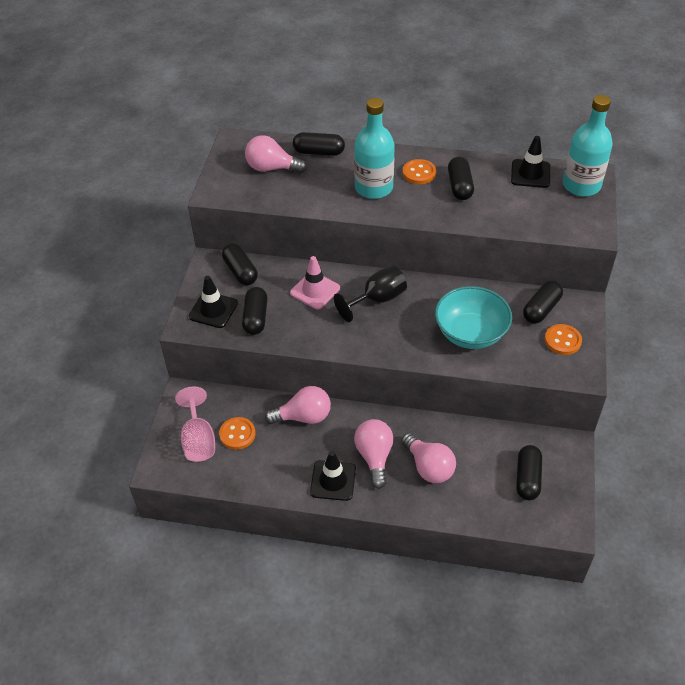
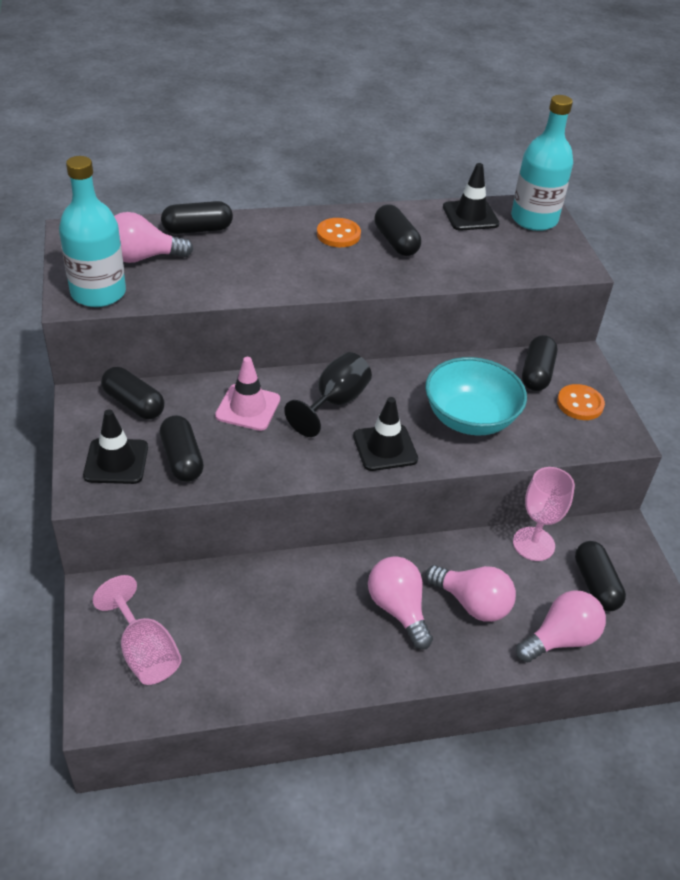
camera: 25 degrees left, 5 degrees down
orange button [219,417,256,450] -> none
pink light bulb [265,386,331,424] -> pink light bulb moved to [516,590,606,663]
black traffic cone [310,451,356,501] -> black traffic cone moved to [353,397,418,471]
turquoise bottle [354,98,395,199] -> turquoise bottle moved to [59,156,126,307]
none -> pink goblet [513,467,575,561]

